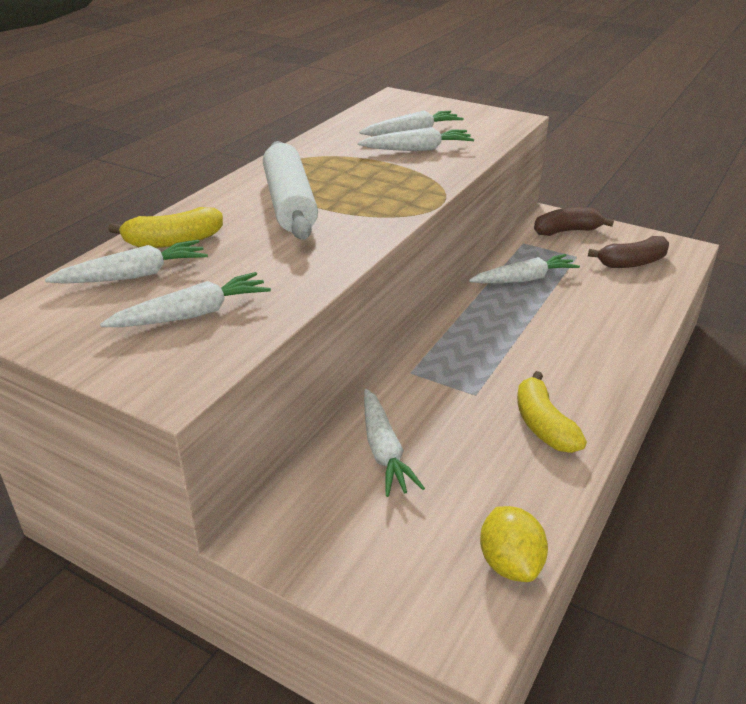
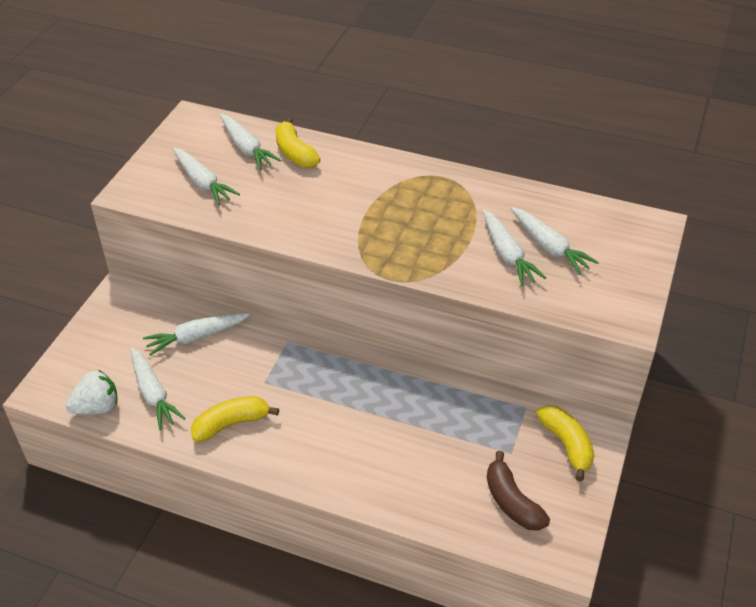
camera: 80 degrees right, 10 degrees up
white rolling pin [263,141,318,240] -> none
white carrot [469,254,580,283] -> white carrot moved to [131,348,186,430]
yellow lemon [480,506,548,582] -> white strawberry [65,370,117,415]
brown banana [534,207,614,236] -> yellow banana [536,405,594,481]

